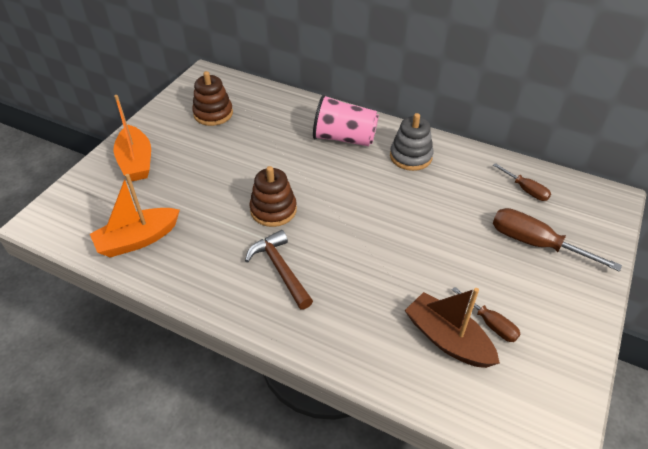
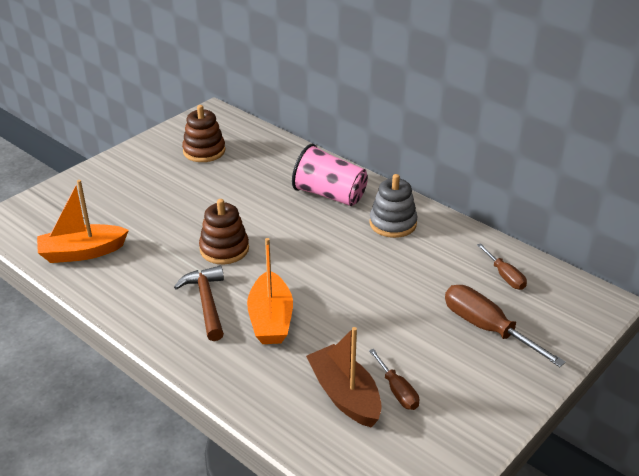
camera: 15 degrees right, 10 degrees down
orange boat [113,95,151,181] -> orange boat moved to [247,238,293,344]

